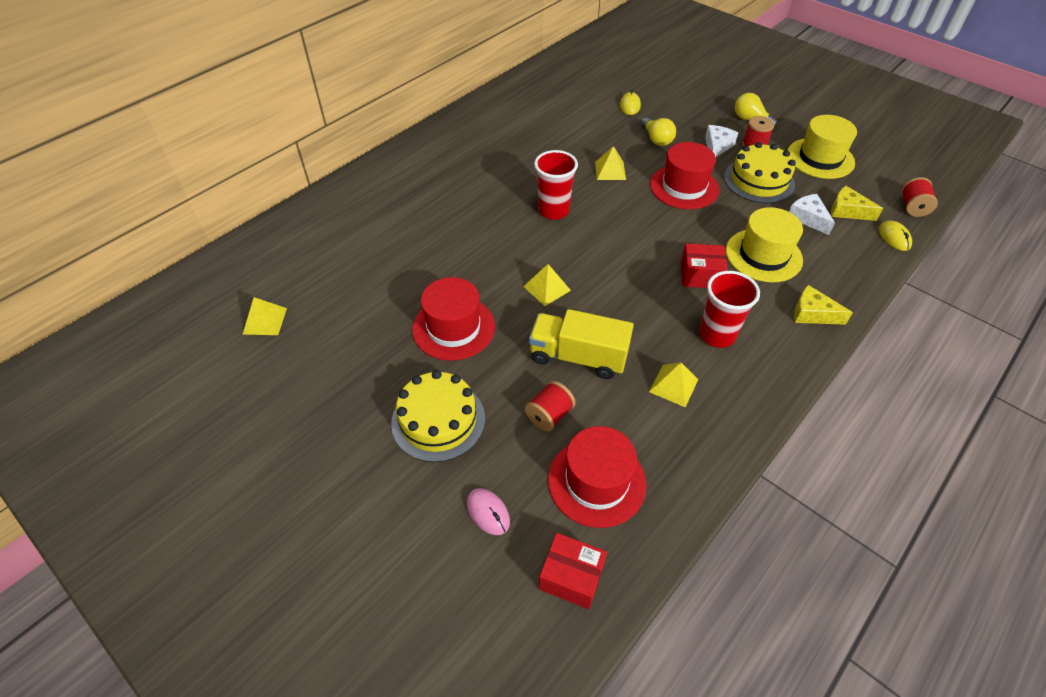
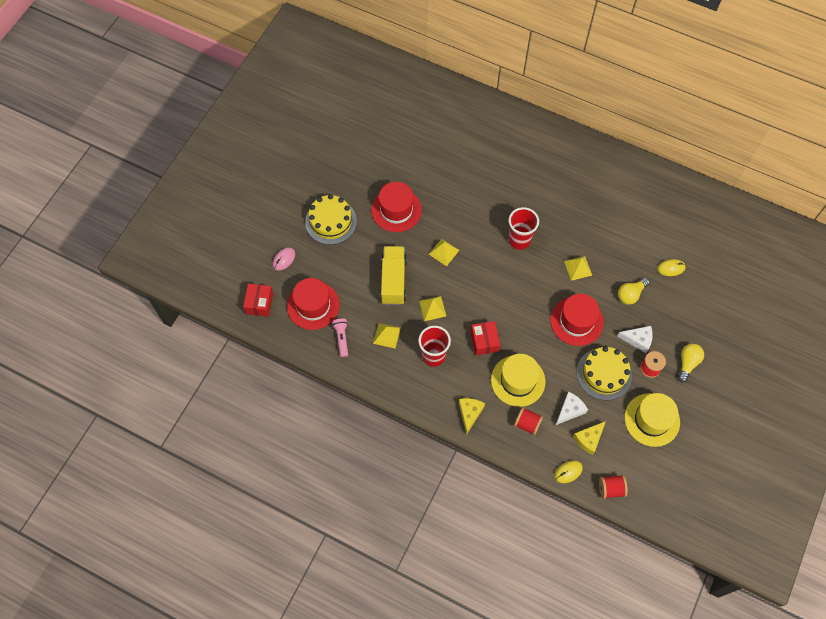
camera: 75 degrees right, 15 degrees up
yellow pyramid [242,297,287,335] -> yellow pyramid moved to [419,296,446,321]
red spool [525,381,575,432] -> red spool moved to [514,407,543,436]
yellow cheese [831,186,883,221] -> yellow cheese turned 150 degrees counterclockwise [573,421,606,455]
none -> pink flashlight [332,318,348,357]

